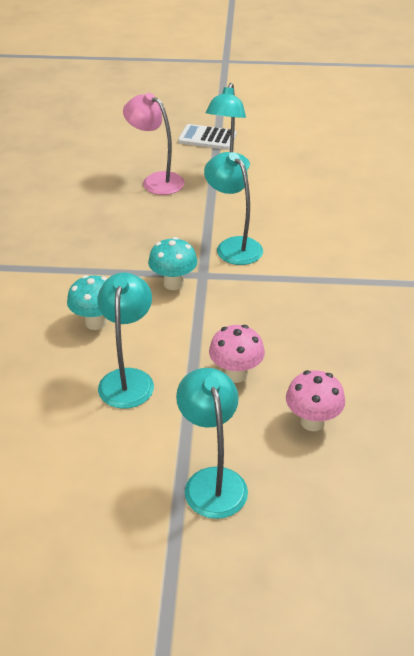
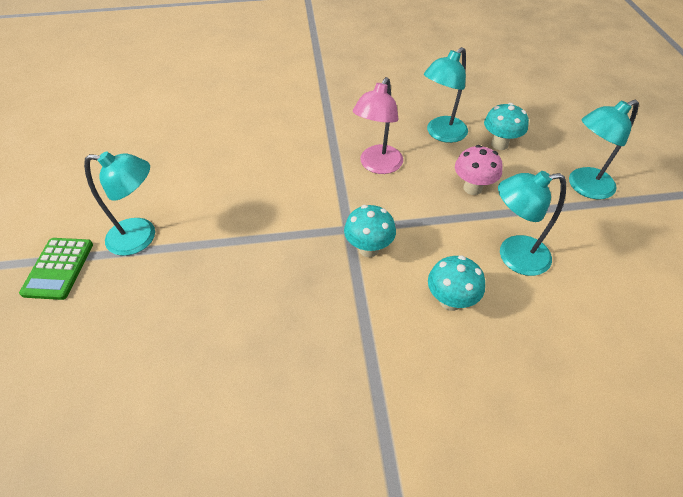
camera: 100 degrees left, 10 degrees up
pink lamp [123,93,185,195] -> pink lamp moved to [353,77,403,174]
white calculator [178,124,237,150] -> green calculator [19,238,93,300]
turquoise lamp [204,152,263,265] -> turquoise lamp moved to [424,47,468,143]
pink mushroom [286,370,345,431] -> turquoise mushroom [484,103,529,150]

